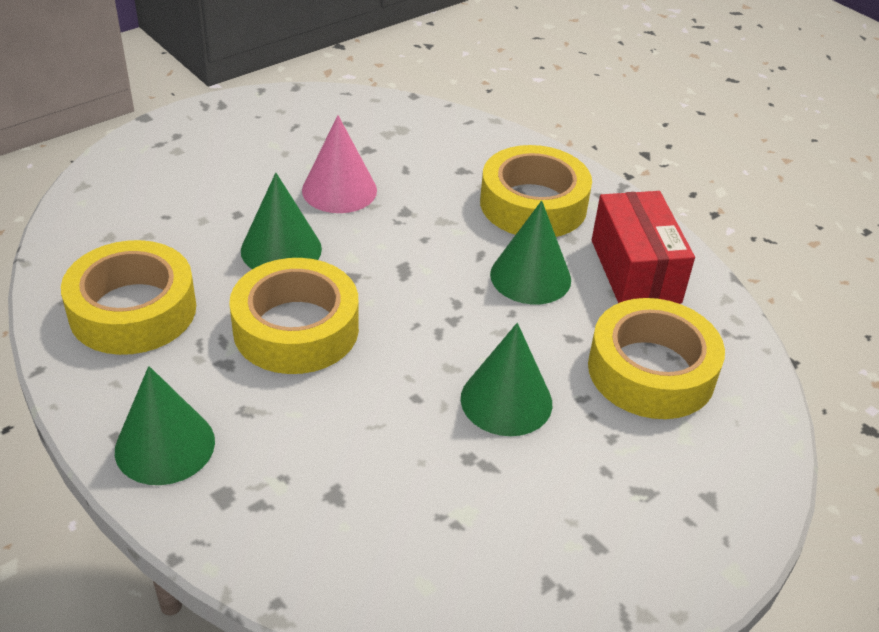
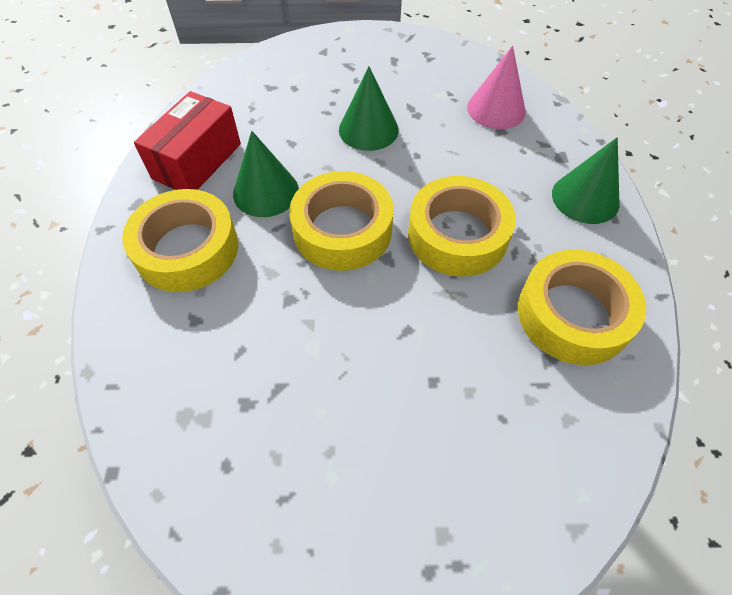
camera: 140 degrees left, 15 degrees up
green cone [241,173,322,269] -> none
pink cone [302,115,377,213] -> pink cone moved to [467,45,526,129]
yellow tape [588,298,725,419] -> yellow tape moved to [289,171,394,271]

